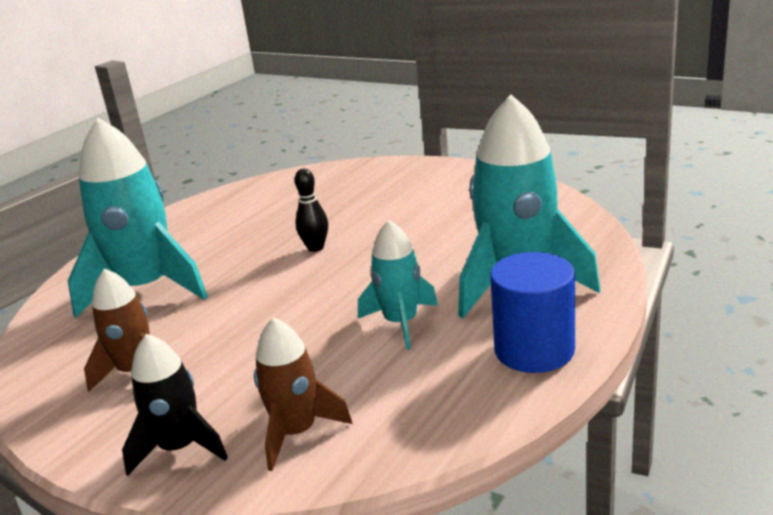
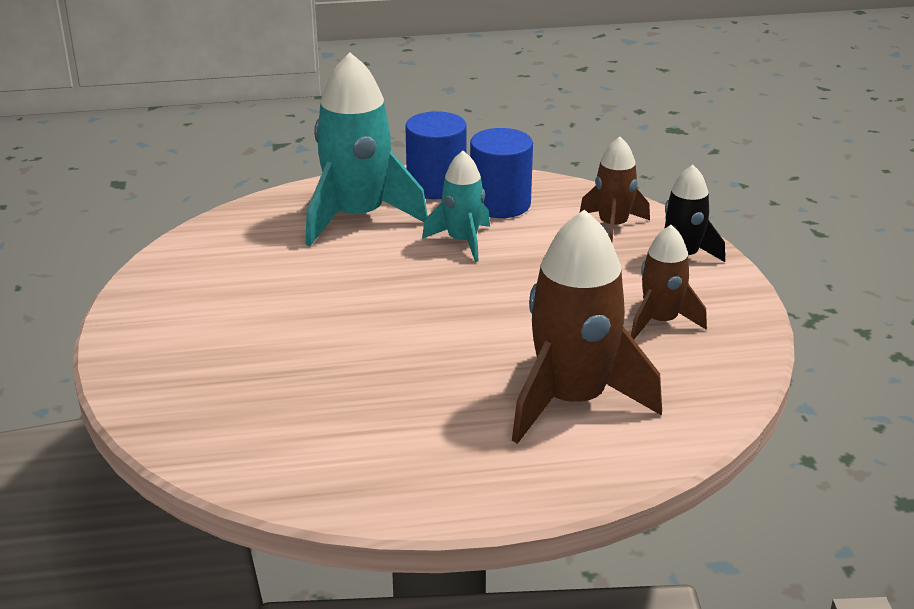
camera: 135 degrees left, 5 degrees up
turquoise rocket [68,118,208,318] -> brown rocket [512,209,662,444]
black bowling pin [295,169,328,252] -> none
none -> blue cylinder [470,128,533,218]

